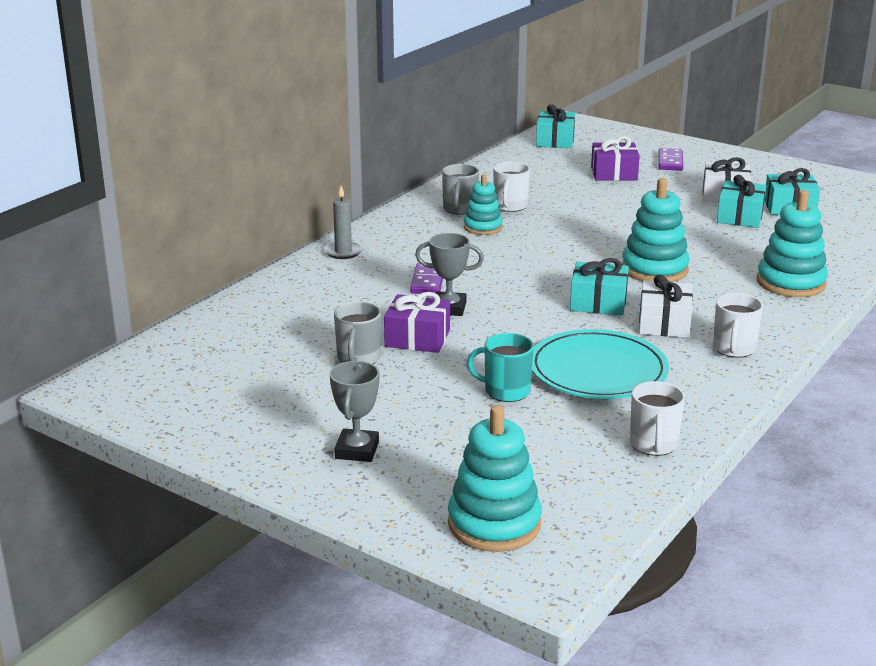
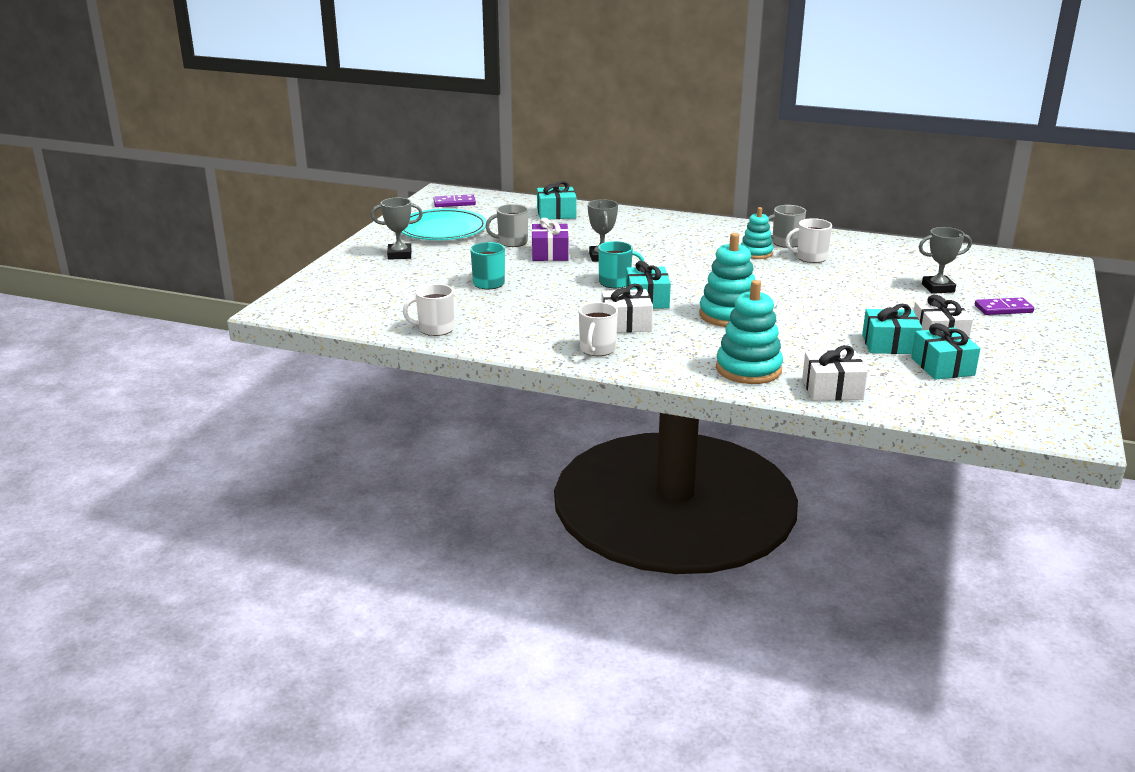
camera: 75 degrees right, 0 degrees up
grey candle [324,186,363,259] -> none
purple domino [410,263,443,294] -> purple domino moved to [433,194,476,207]
turquoise stacking toy [448,405,542,552] -> none
turquoise plate [532,329,669,399] -> turquoise plate moved to [401,209,487,240]
turquoise gift [536,104,575,148] -> turquoise gift moved to [537,181,577,219]
purple gift [591,136,640,181] -> grey trophy [919,227,972,294]
white mug [713,293,763,358] -> white mug turned 75 degrees counterclockwise [579,302,618,356]
none -> turquoise mug [598,241,644,288]
none -> white gift [802,345,868,401]

